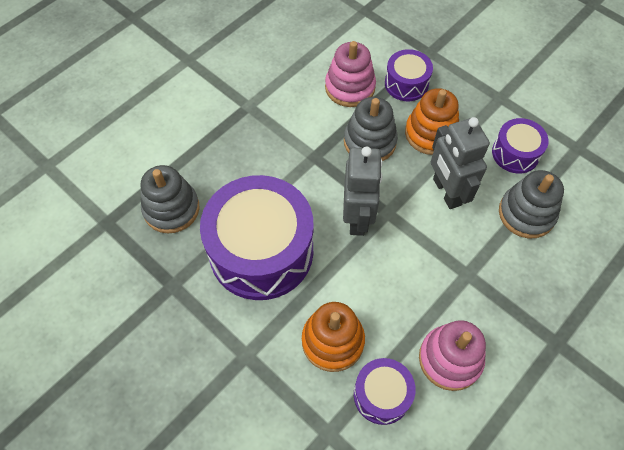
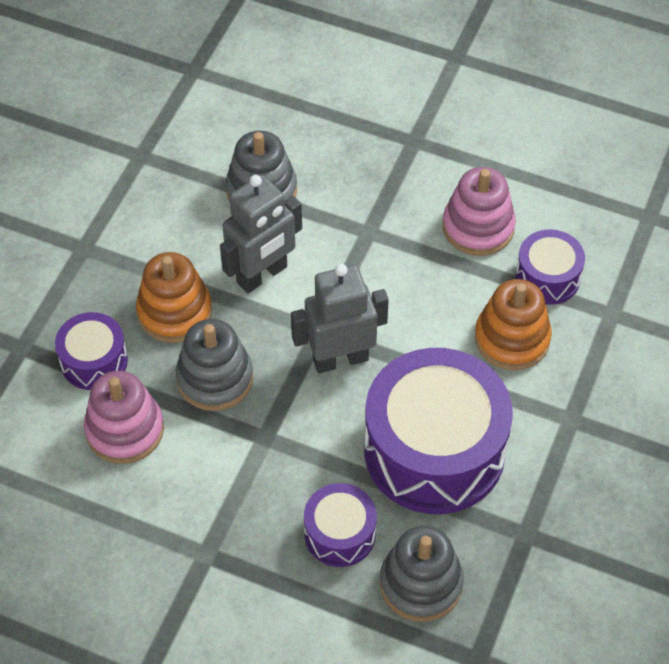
camera: 110 degrees left, 5 degrees down
purple drum [492,118,549,174] -> purple drum moved to [304,483,377,567]

